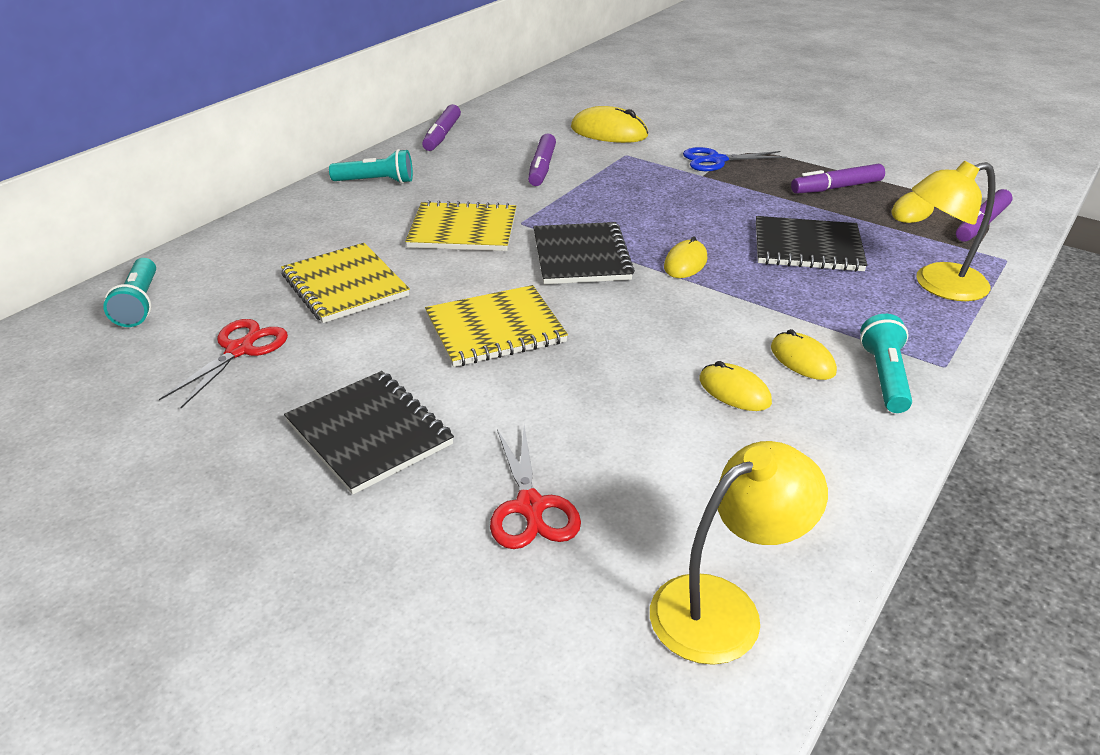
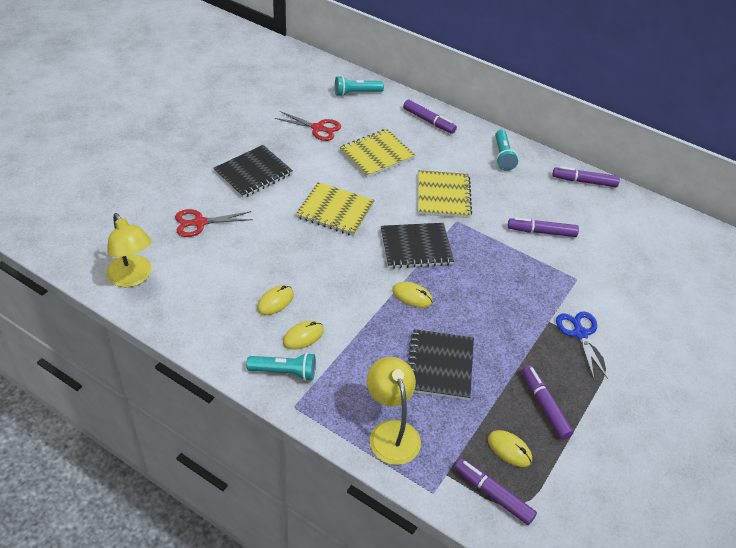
camera: 85 degrees right, 10 degrees up
yellow notebook [425,285,568,367] -> yellow notebook turned 45 degrees counterclockwise [296,182,375,236]
yellow mouse [571,106,648,143] -> none
none -> purple marker [403,99,457,134]

